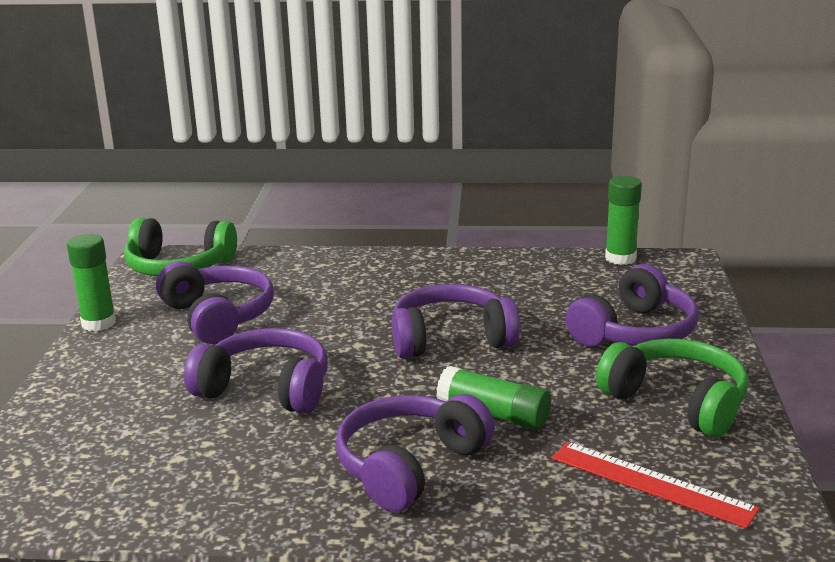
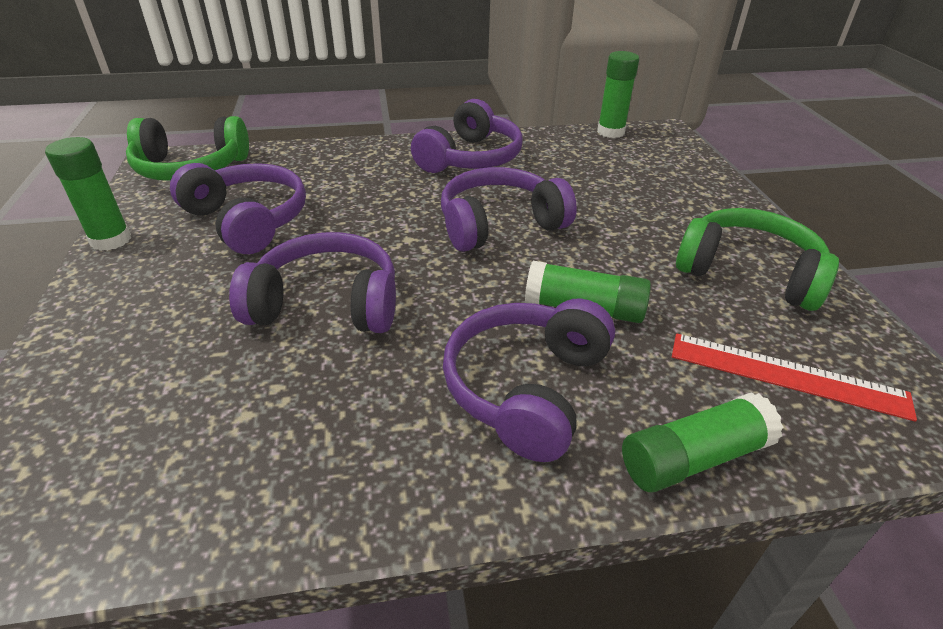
camera: 15 degrees left, 15 degrees up
purple headphones [566,264,699,346] -> purple headphones moved to [411,99,523,173]
none -> green glue stick [622,393,783,492]

